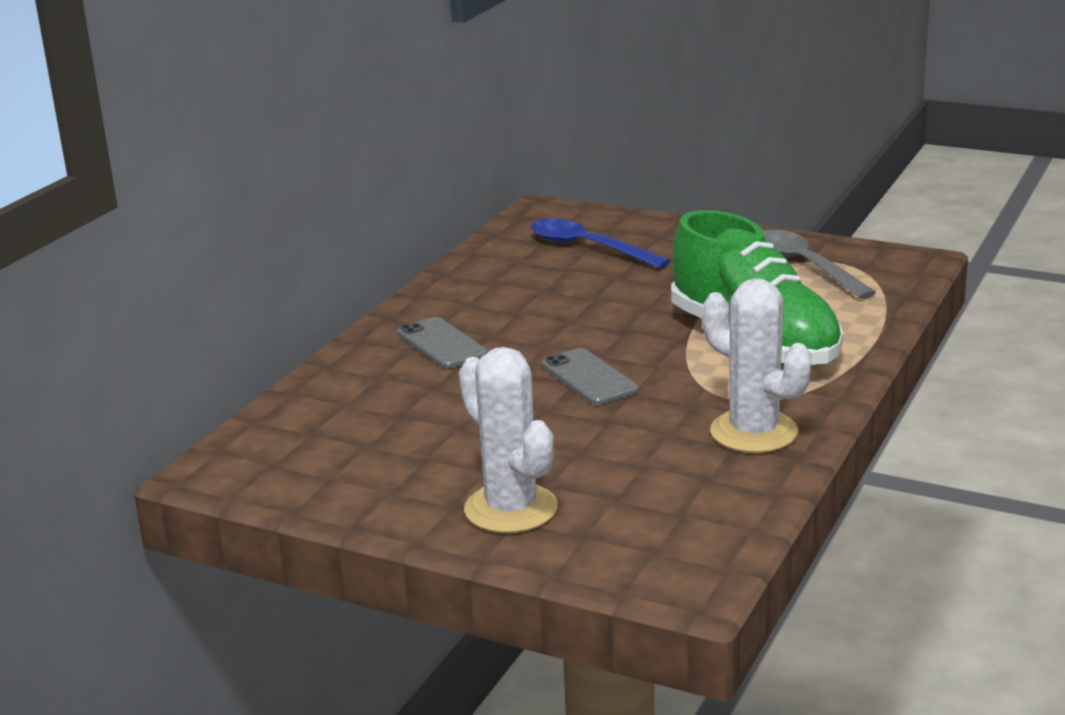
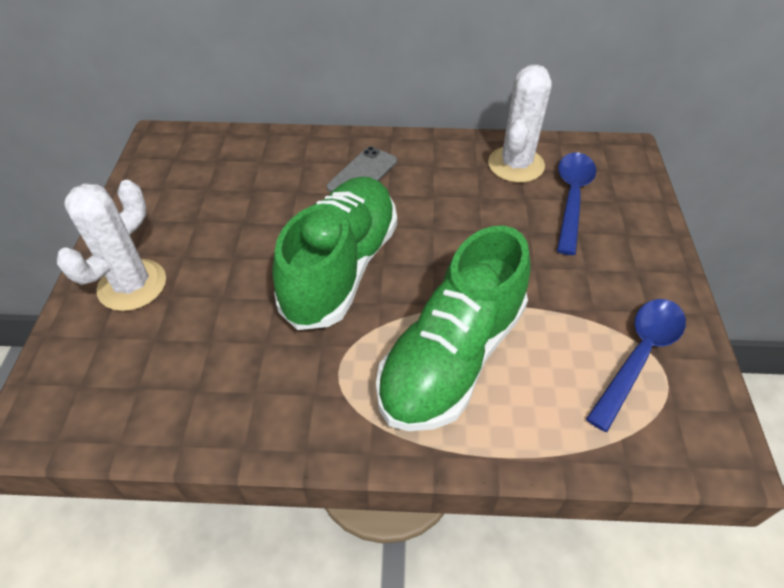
camera: 65 degrees right, 25 degrees up
grey phone [541,348,639,405] -> green shoe [272,177,397,330]
white cactus [703,278,812,453] -> white cactus moved to [488,65,552,183]
grey spoon [763,230,876,299] -> blue spoon [586,299,686,432]

